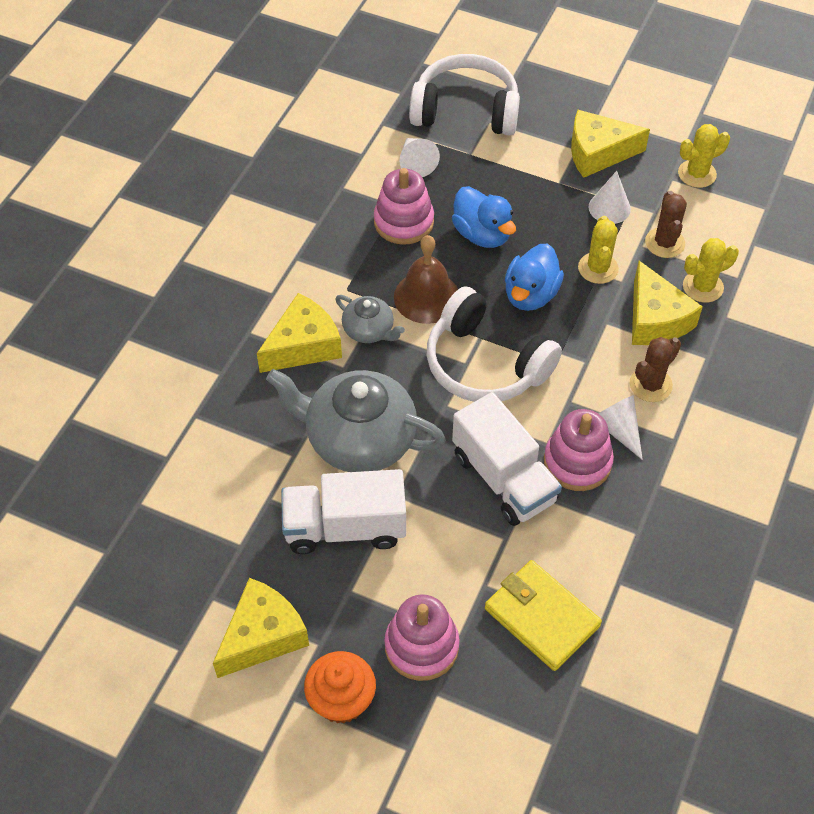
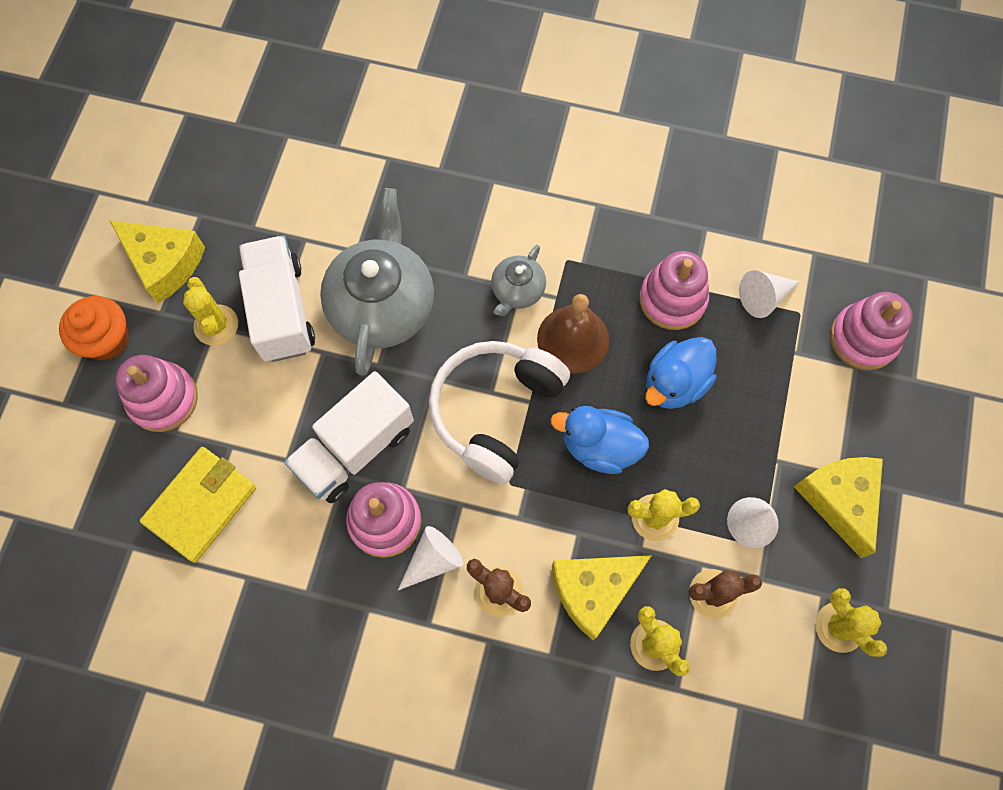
camera: 80 degrees right, 15 degrees up
yellow cheese [257,293,342,373] -> none
white headphones [409,54,520,135] -> pink stacking toy [830,292,913,370]
none -> yellow cactus [183,277,238,346]

